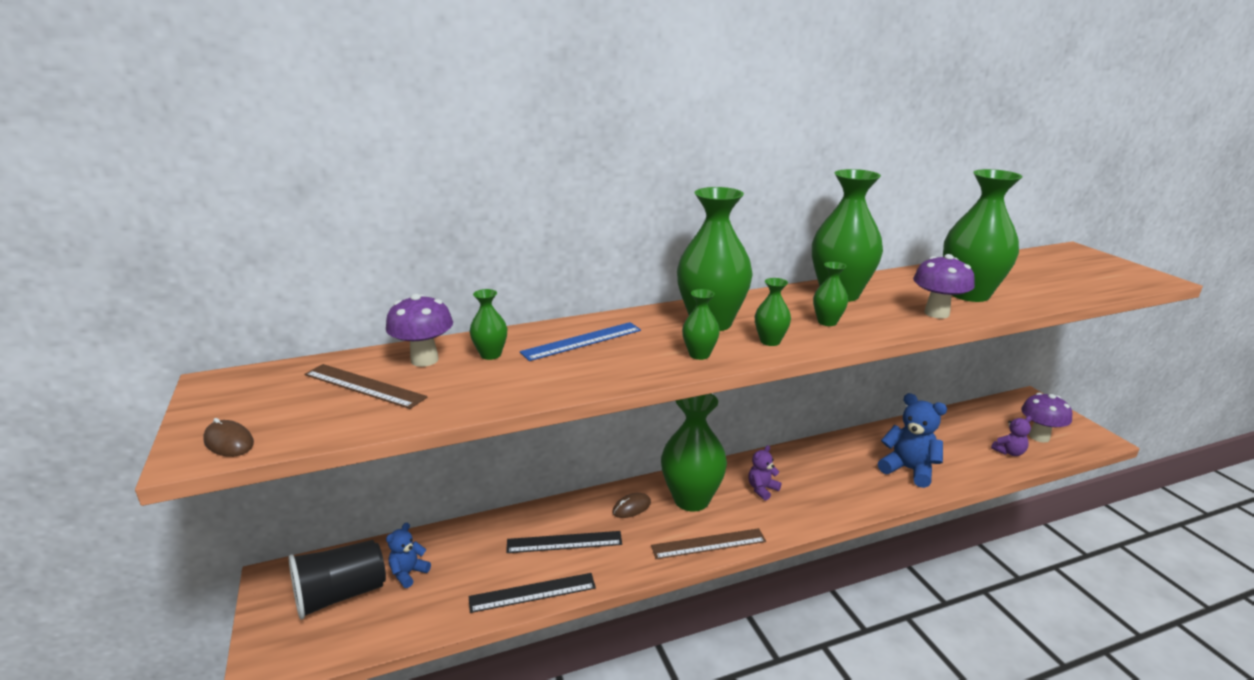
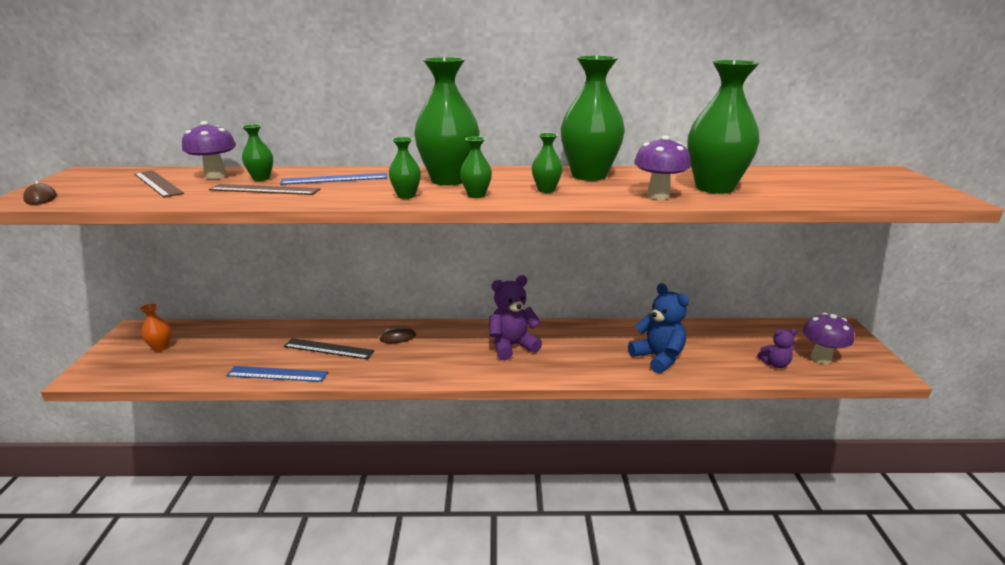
camera: 20 degrees right, 0 degrees up
black cup [289,540,386,620] -> orange vase [139,303,171,352]
blue teddy bear [386,523,431,588] -> none
black ruler [469,573,596,613] -> blue ruler [226,366,328,382]
brown ruler [651,528,766,559] -> brown ruler moved to [209,184,320,195]
green vase [661,394,727,512] -> none
purple teddy bear [748,445,782,501] -> purple teddy bear [489,275,542,360], size x1.77

